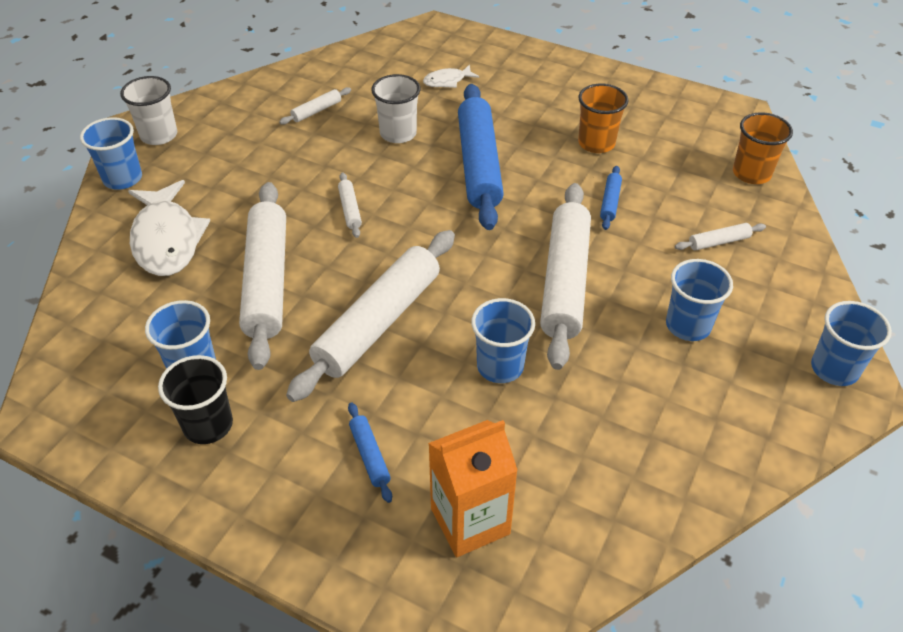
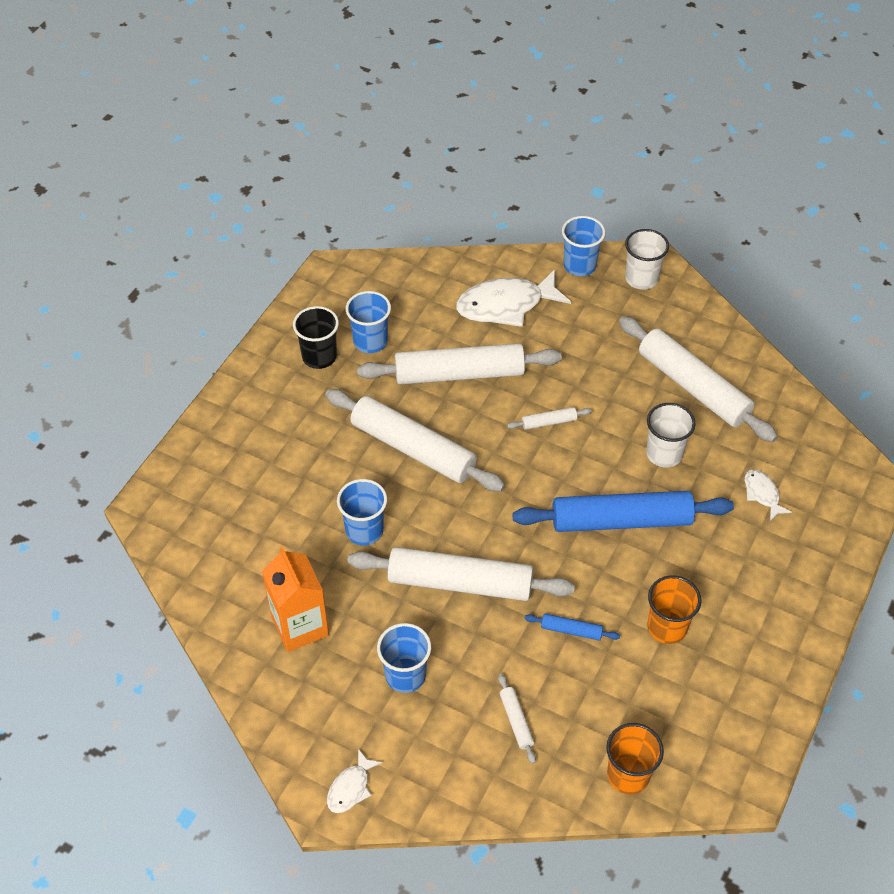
camera: 90 degrees right, 5 degrees up
white rolling pin [279,87,351,125] -> white rolling pin [619,316,778,442], size x2.40
blue rolling pin [348,402,392,503] -> none
orange carton [428,420,518,557] -> orange carton moved to [262,547,329,652]
blue cup [811,301,892,386] -> white fish [327,749,383,813]

